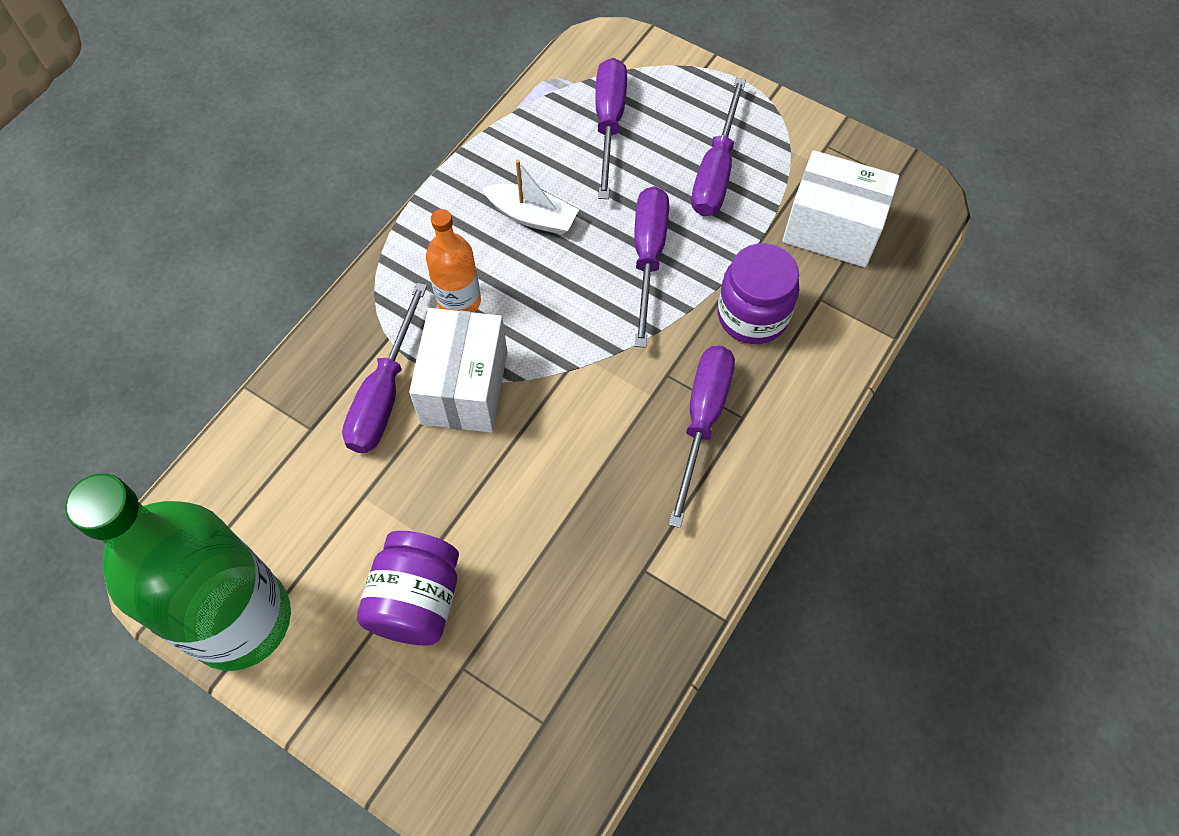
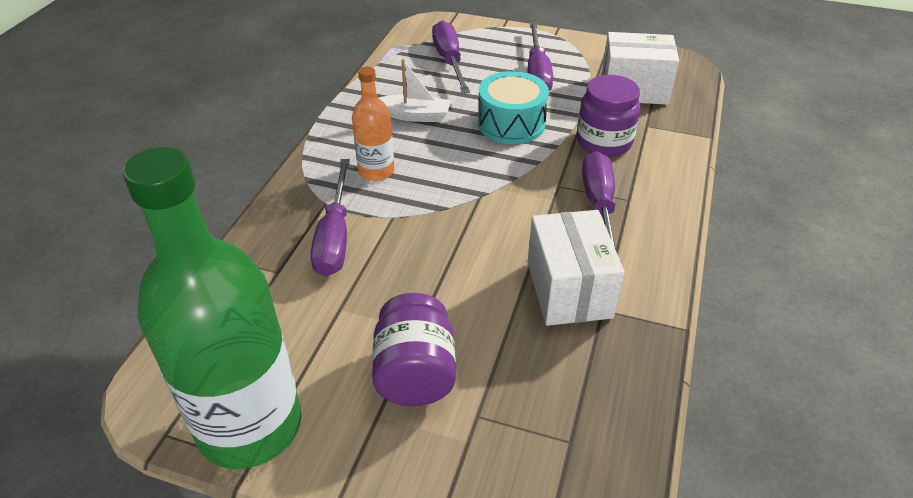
camera: 15 degrees left, 20 degrees down
white box [409,308,507,433] -> white box moved to [527,210,625,326]
purple screwdriver [634,186,669,348] -> turquoise drum [478,71,549,144]

